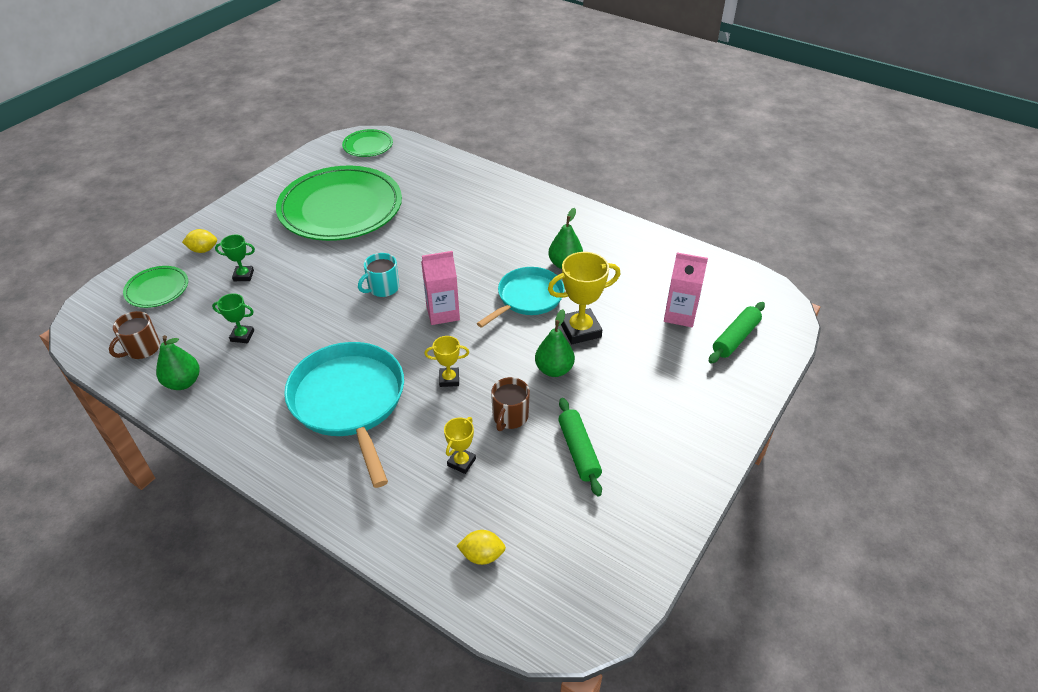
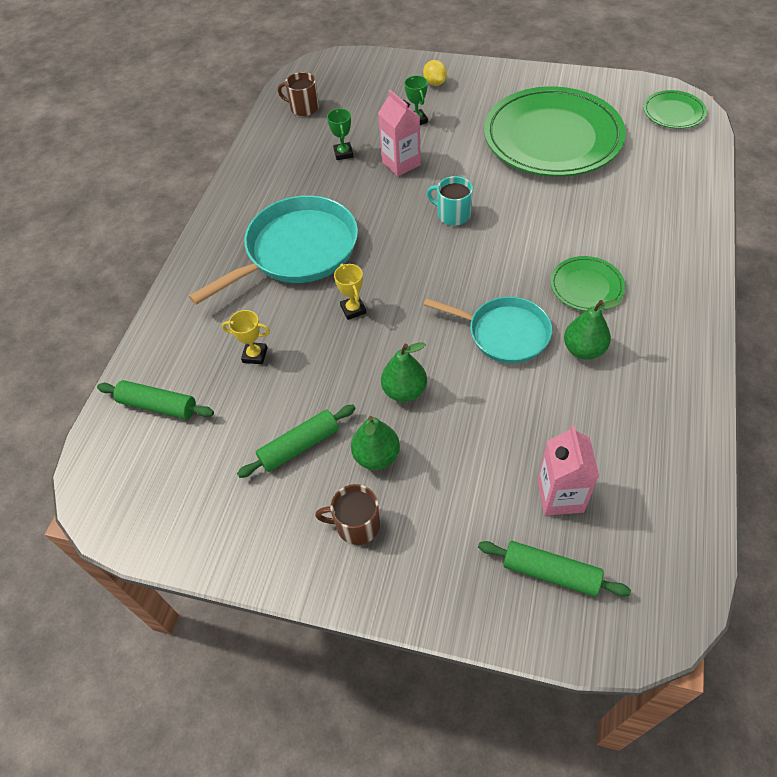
camera: 75 degrees right, 10 degrees up
green plate [123,266,188,308] -> green plate moved to [550,256,625,311]
green pear [156,335,200,390] -> green pear moved to [351,416,400,470]
pink carton [421,251,460,325] -> pink carton moved to [378,90,421,176]
yellow lemon [457,530,506,565] -> green rolling pin [97,380,214,419]
brown mug [491,377,530,431] -> brown mug moved to [315,484,380,545]
yellow trophy [548,252,620,344] -> none

